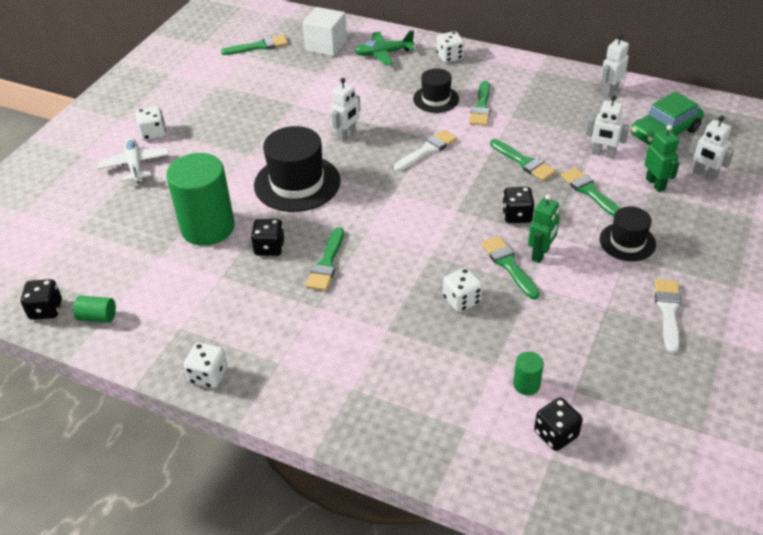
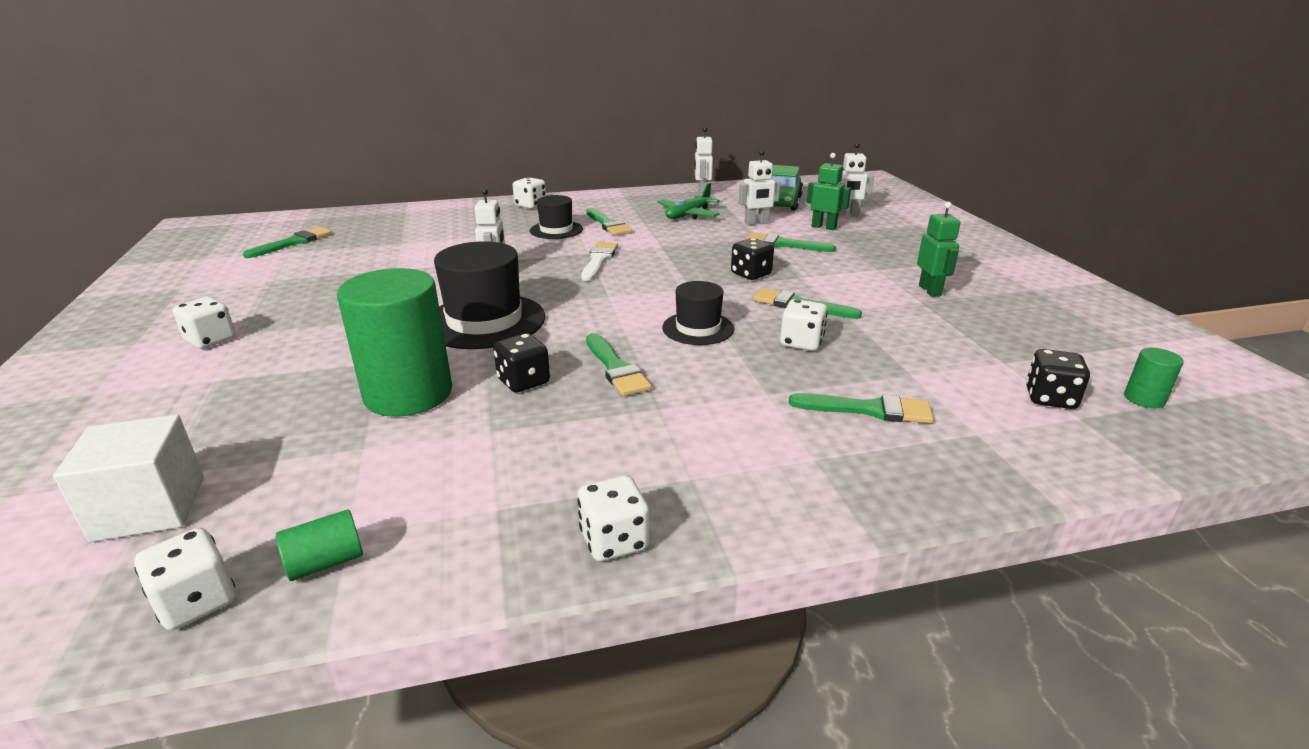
camera: 40 degrees left, 15 degrees down
black dice [21,279,62,320] -> white dice [134,528,235,630]
white plane [97,138,169,183] -> none
white cube [302,7,347,56] -> white cube moved to [53,415,204,542]
green plane [355,30,414,66] -> green plane moved to [657,183,720,219]
green brush [490,139,556,181] -> green brush moved to [789,393,934,423]
green cylinder [513,352,544,395] -> green cylinder moved to [1124,348,1184,408]
green robot [528,194,560,263] -> green robot moved to [917,202,960,297]
black hat [600,207,656,261] -> black hat moved to [662,281,734,345]
white brush [655,279,681,353] -> none

